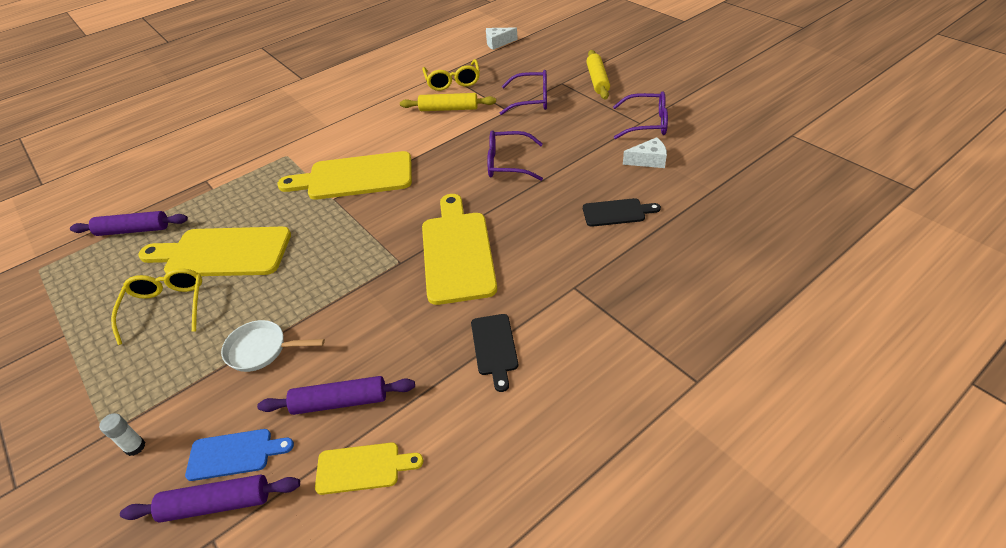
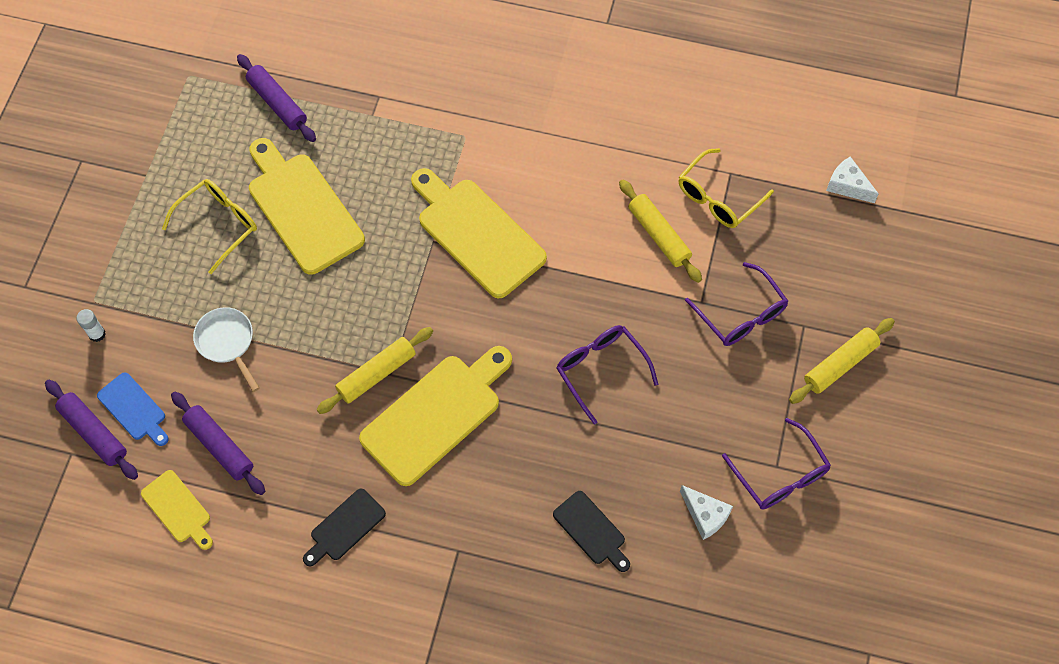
camera: 50 degrees right, 20 degrees up
none -> yellow rolling pin [317,327,433,414]

